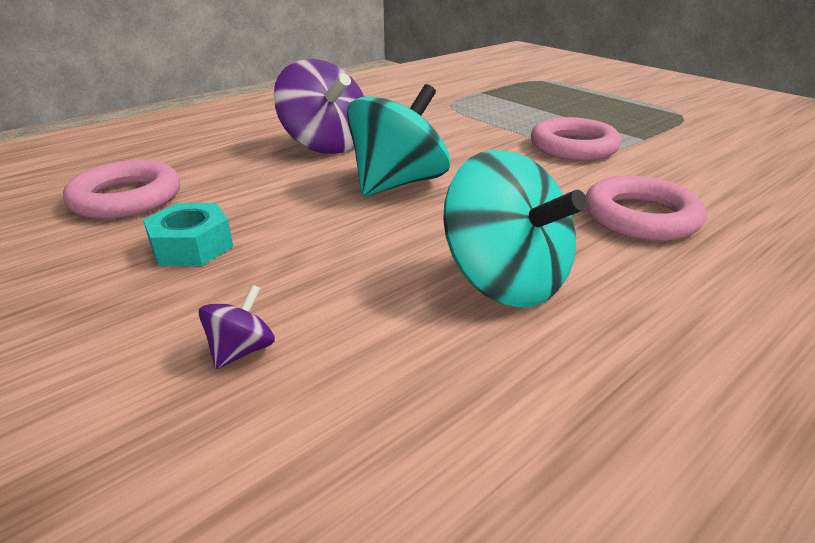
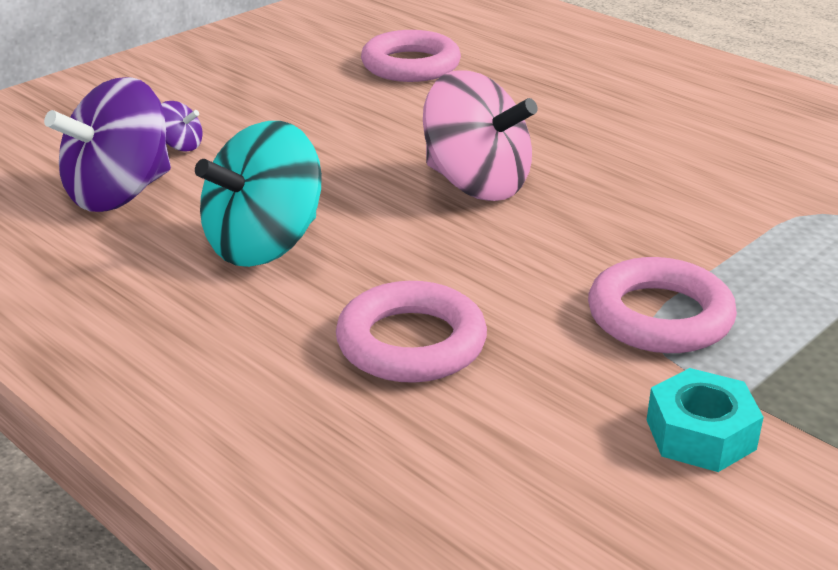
camera: 85 degrees right, 0 degrees up
turquoise nut [143,203,233,266] -> turquoise nut moved to [647,368,764,472]
purple spinning top [274,59,364,154] -> purple spinning top moved to [44,77,171,212]
turquoise spinning top [347,84,450,196] -> pink spinning top [423,70,538,201]

